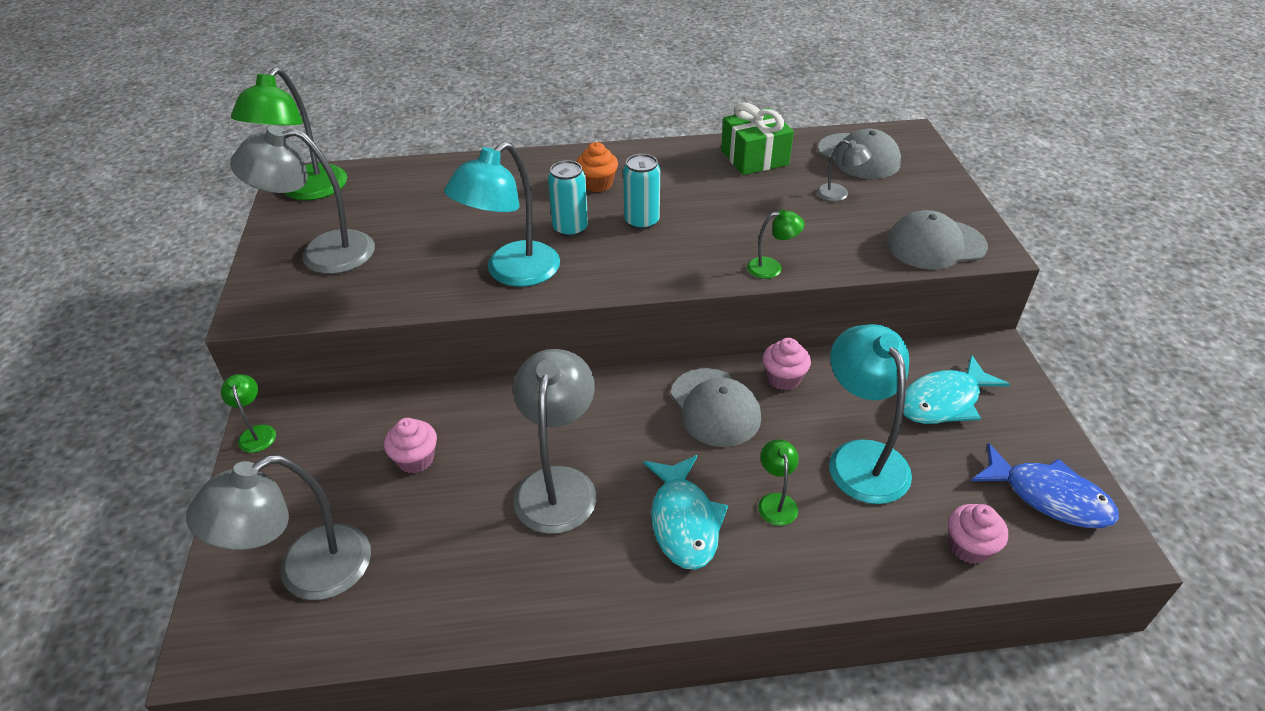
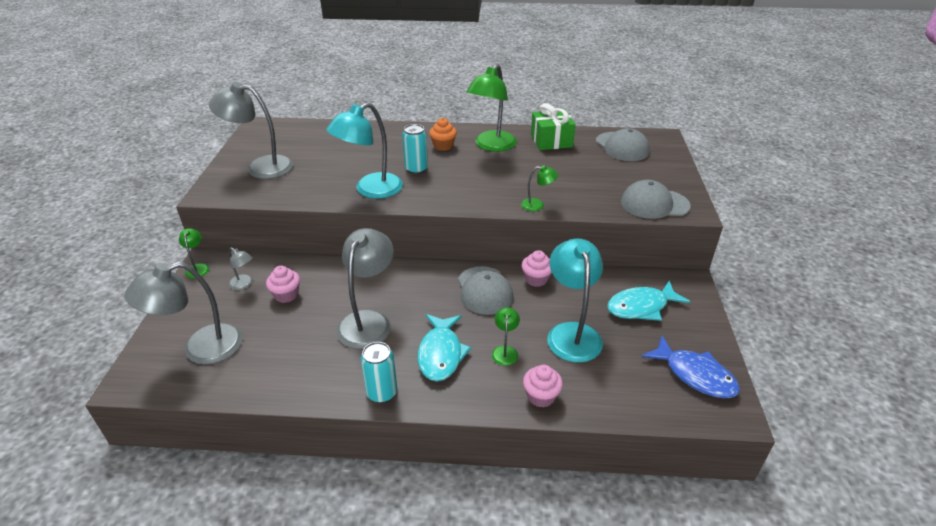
camera: 10 degrees right, 5 degrees down
green lamp [231,67,347,200] -> green lamp moved to [466,64,517,152]
turquoise can [623,154,660,230] -> turquoise can moved to [360,342,397,403]
grey lamp [817,140,872,201] -> grey lamp moved to [229,247,253,290]
pink cupcake [948,504,1008,564] -> pink cupcake moved to [523,365,563,407]

